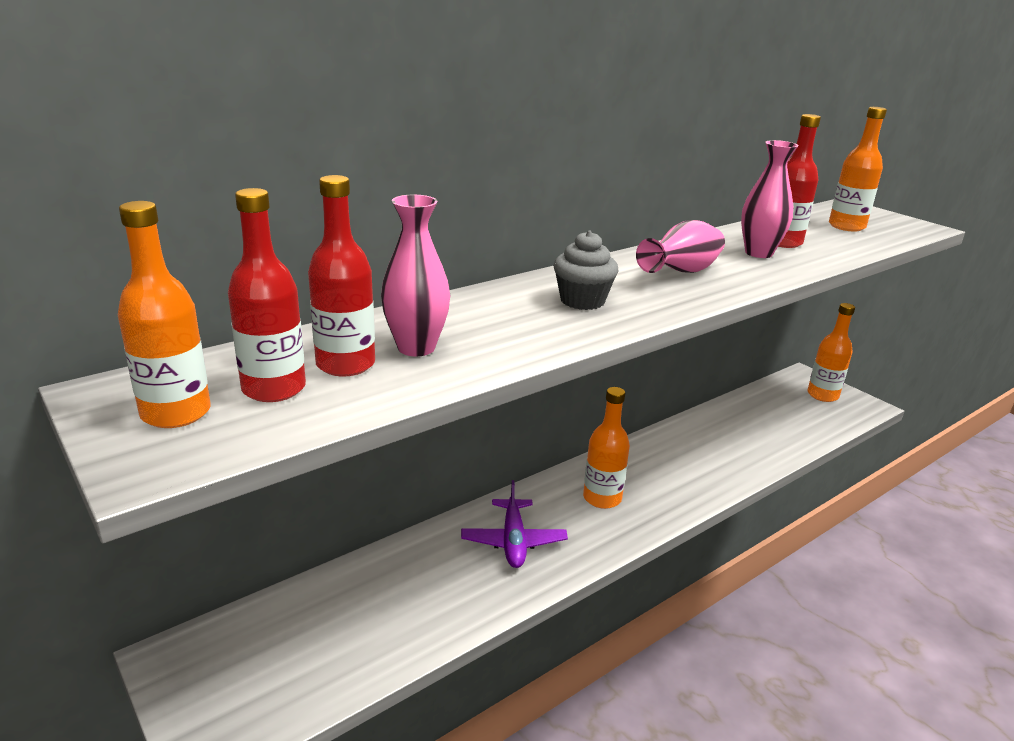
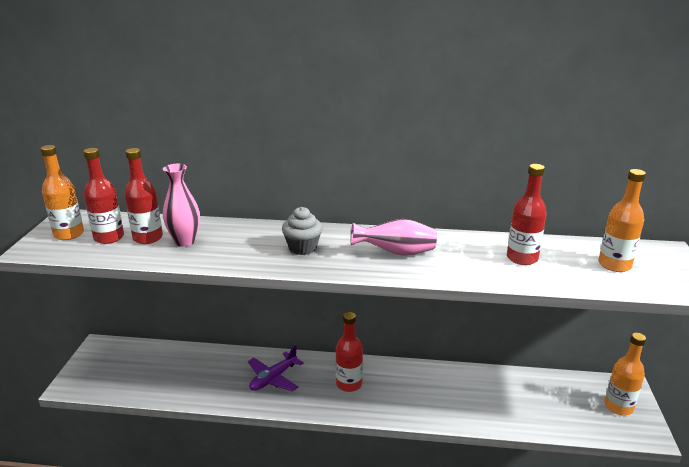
camera: 45 degrees right, 0 degrees up
orange bottle [583,387,630,509] -> red bottle [336,312,363,392]
pink vase [741,140,798,258] -> none

